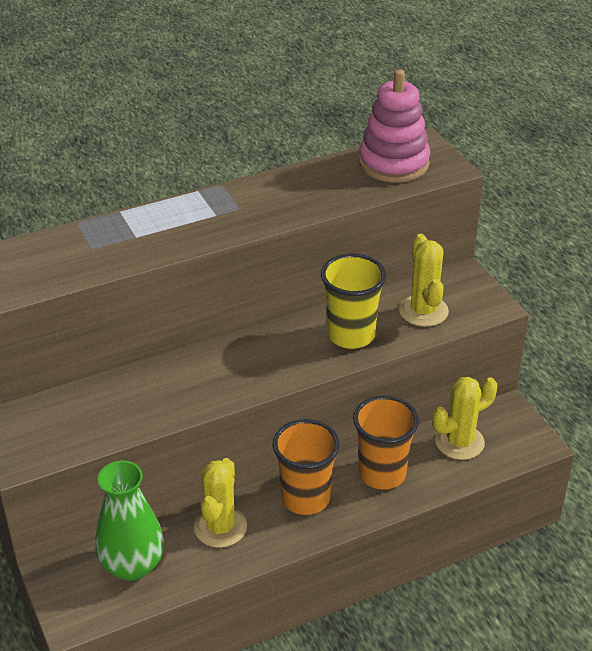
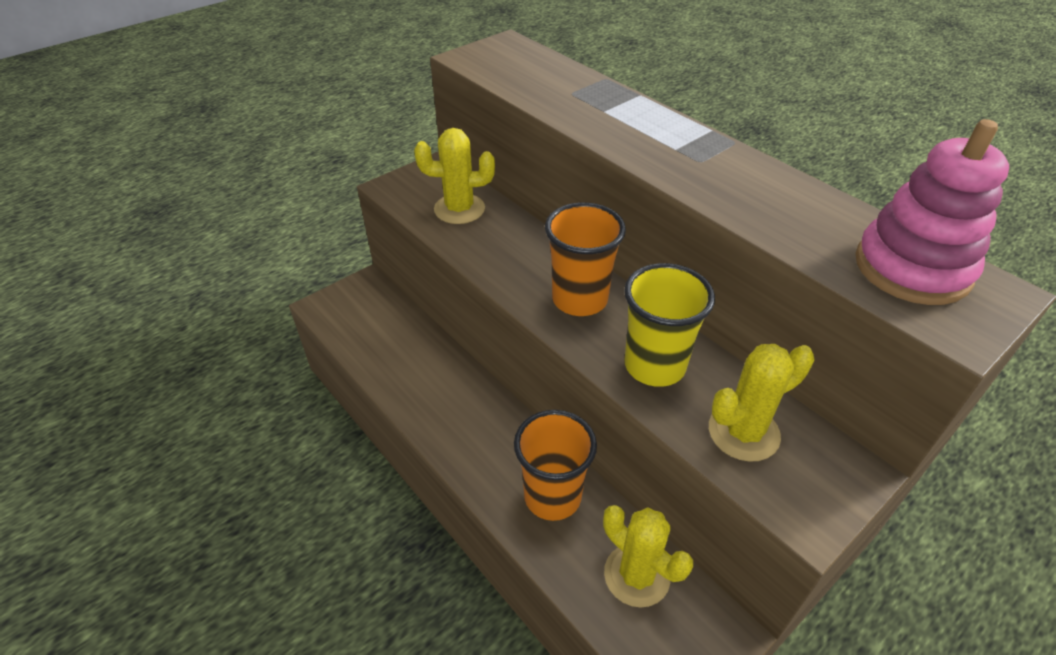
camera: 75 degrees right, 5 degrees up
green vase [95,461,164,581] -> none
yellow cactus [194,458,247,548] -> yellow cactus moved to [414,128,495,224]
orange cup [273,419,340,515] -> orange cup moved to [545,202,626,316]

